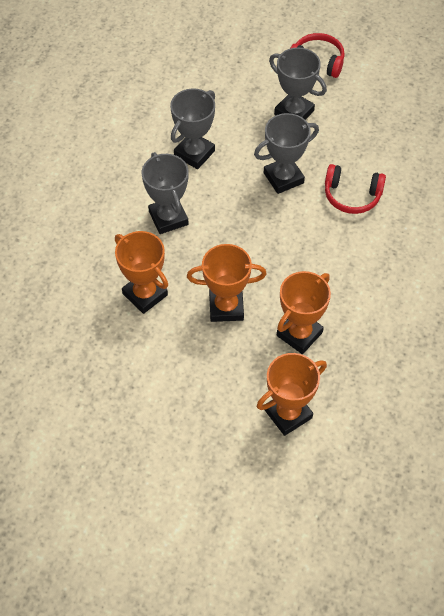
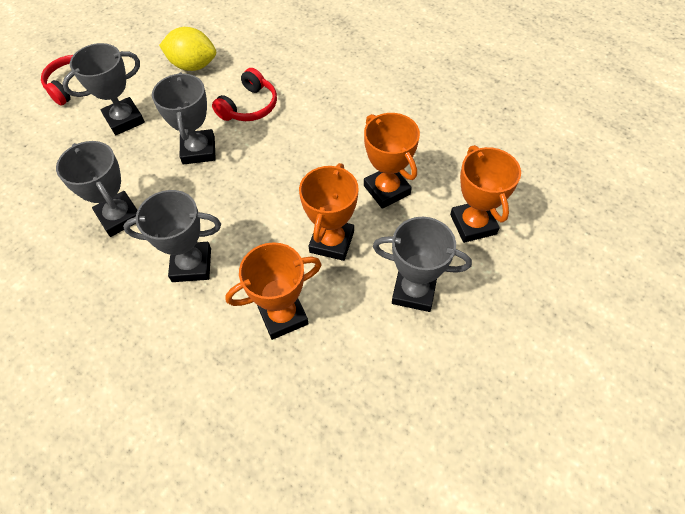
camera: 70 degrees left, 0 degrees up
none -> yellow lemon [159,27,216,71]
none -> grey trophy [373,217,472,312]

